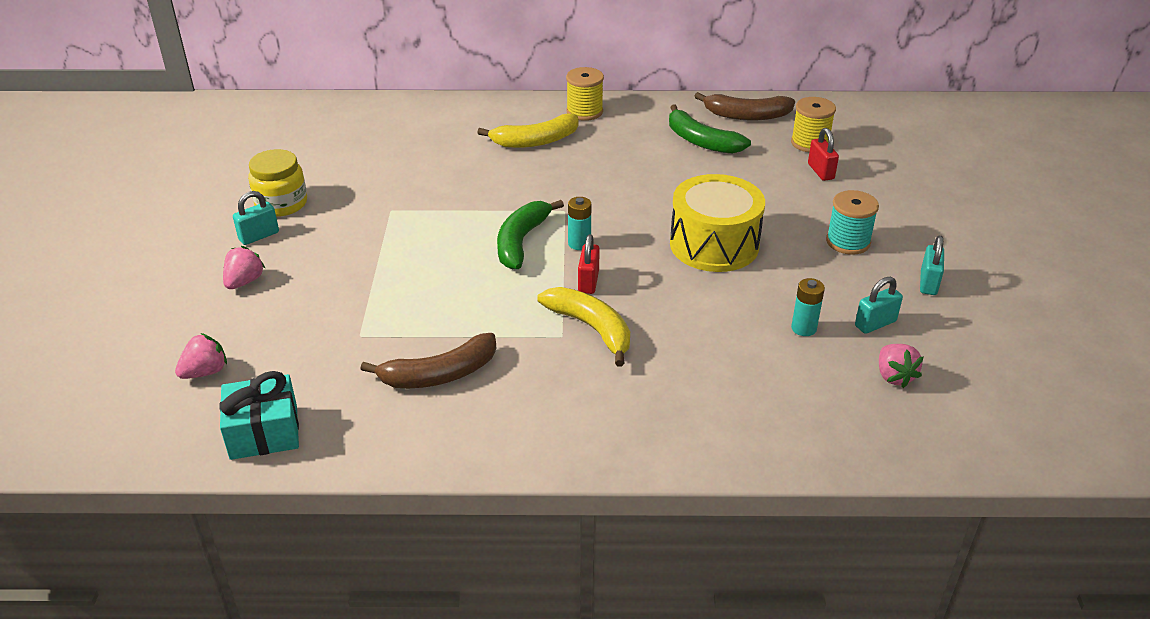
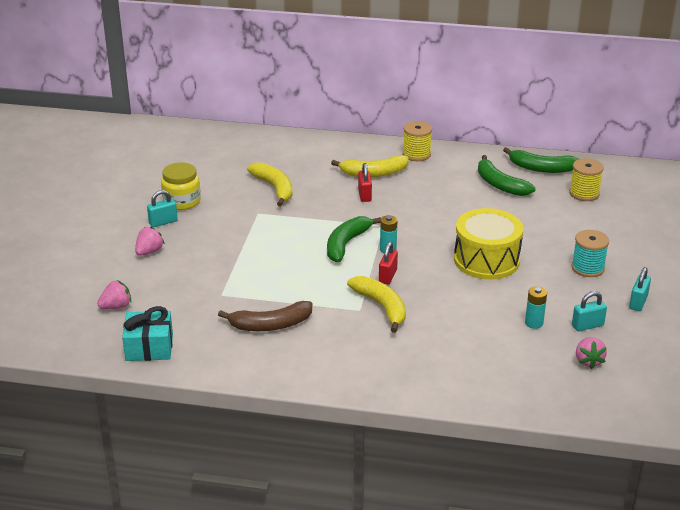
camera: 10 degrees right, 5 degrees down
brown banana [694,92,795,120] -> green banana [503,147,579,173]
red padlock [808,128,839,181] -> red padlock moved to [358,163,372,202]
none -> yellow banana [247,162,292,206]

